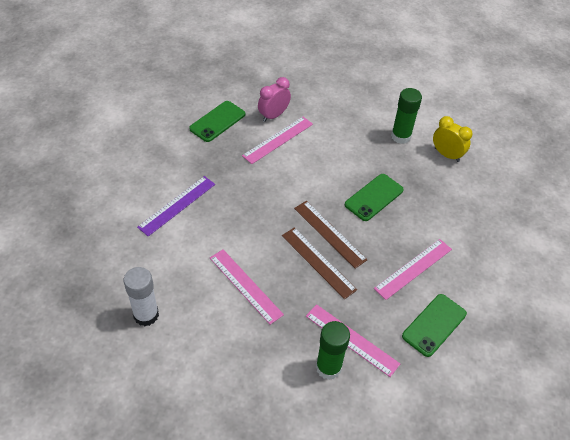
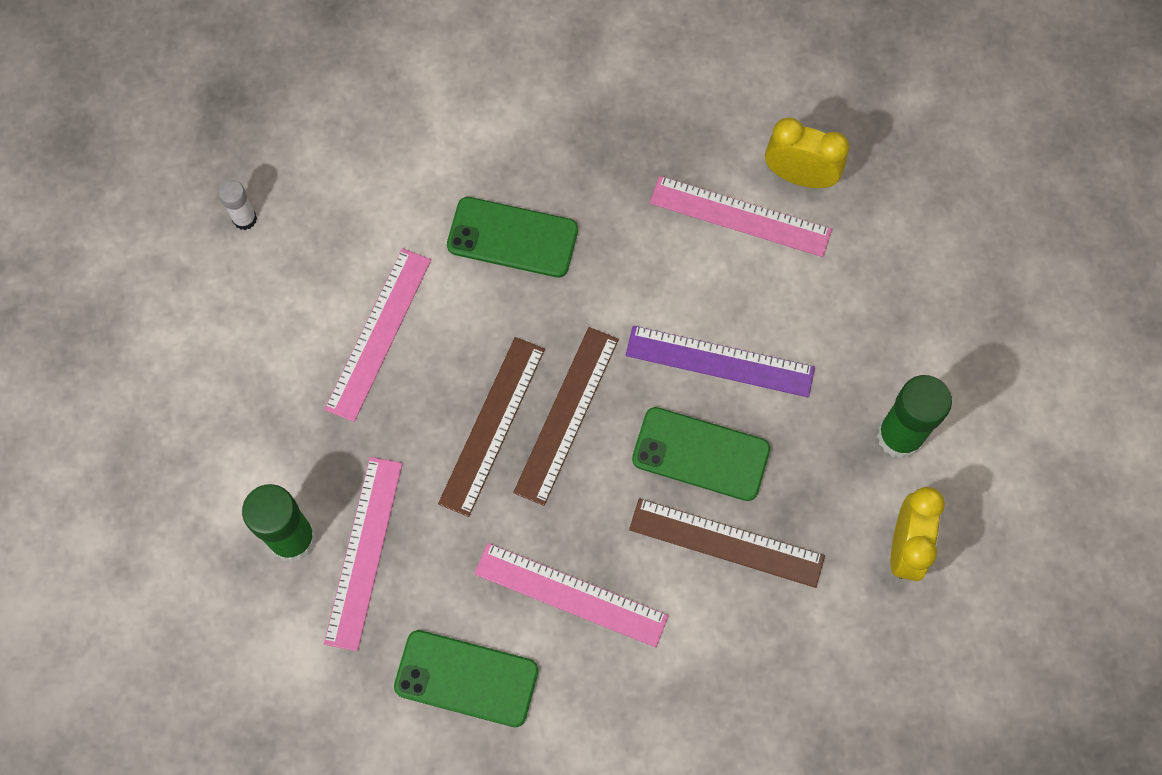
camera: 65 degrees right, 20 degrees up
white glue stick [124,267,159,326] -> white glue stick [218,180,257,230], size x0.54
purple ruler [137,176,215,237] -> purple ruler moved to [626,326,815,397]
green phone [189,101,245,142] -> green phone moved to [447,197,578,278]
pink clock [258,77,291,122] -> yellow clock [765,118,849,188]
none -> brown ruler [629,498,825,588]

